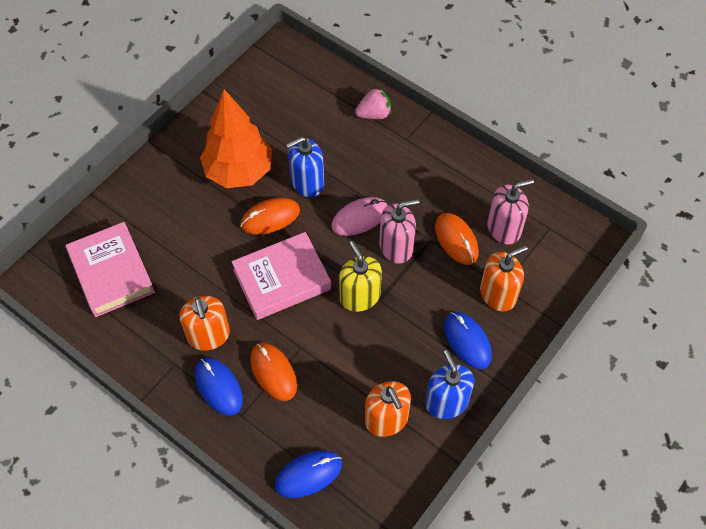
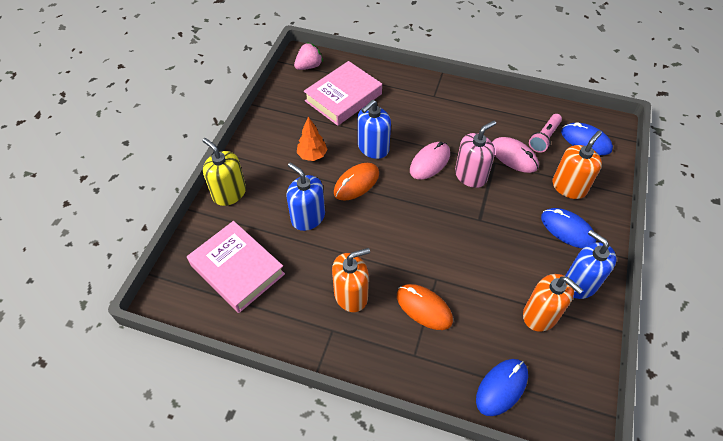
camera: 20 degrees left, 5 degrees down
orange soap dispenser [180,296,230,351] -> orange soap dispenser turned 75 degrees counterclockwise [332,248,370,312]
blue mouse [195,358,243,416] -> blue mouse moved to [561,122,613,155]
orange tree [200,89,272,188] -> orange tree [297,117,328,161], size x0.49
pink book [232,232,331,320] -> pink book moved to [304,61,382,126]
yellow soap dispenser [339,241,382,312] -> yellow soap dispenser moved to [202,138,246,206]
pink strawberry [355,87,391,119] -> pink strawberry moved to [294,42,323,70]
orange mouse [435,213,479,265] -> pink mouse [492,137,539,173]
pink soap dispenser [487,179,534,244] -> pink flashlight [529,114,562,153]
none -> blue soap dispenser [286,162,325,231]

